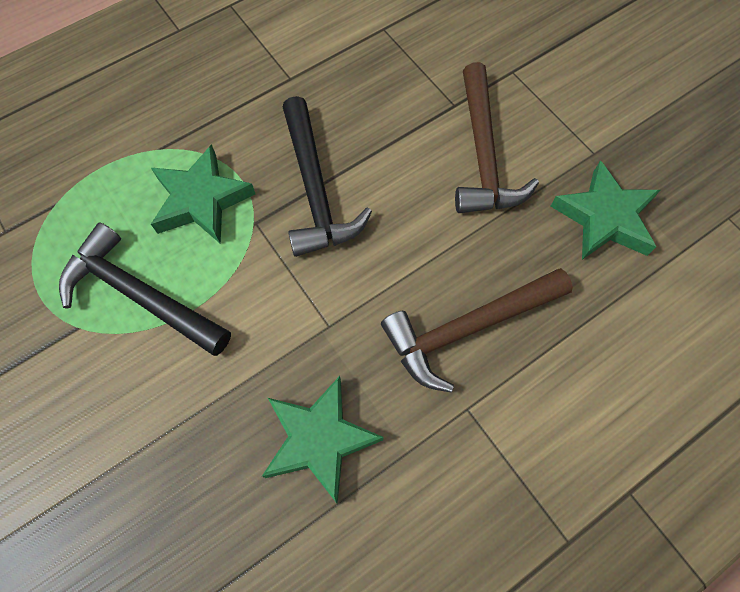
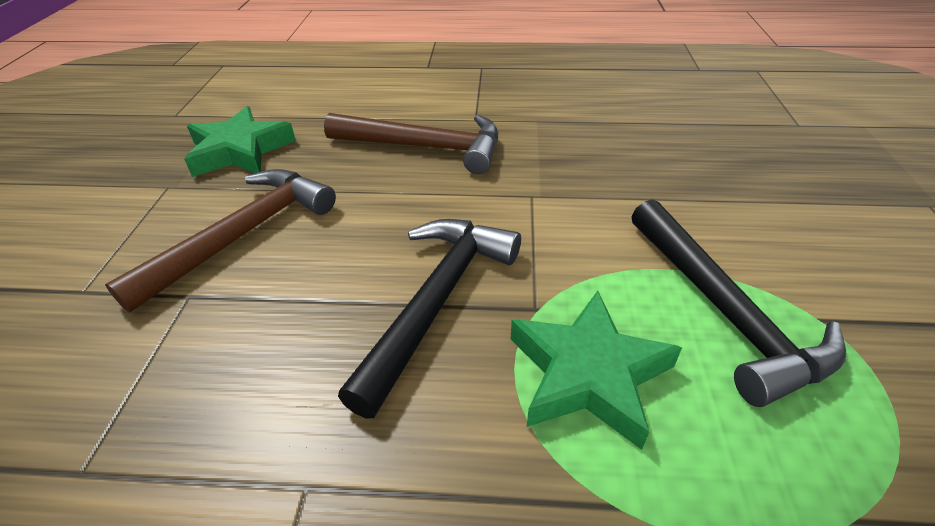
camera: 140 degrees left, 25 degrees down
green star [262,376,384,504] -> none

